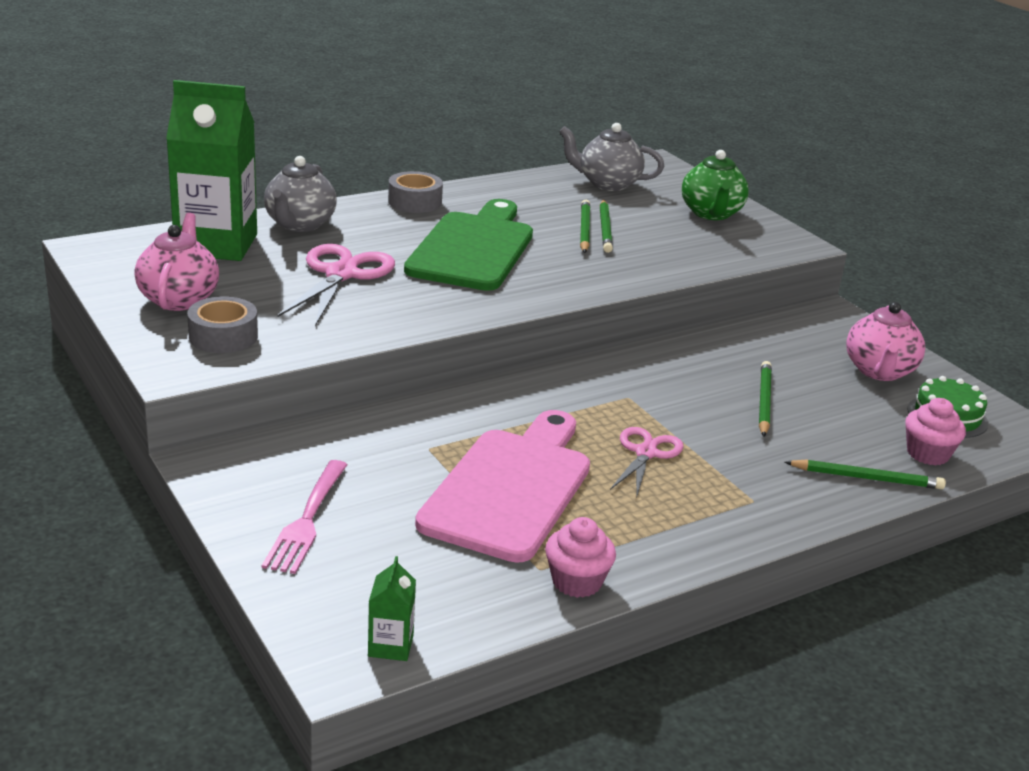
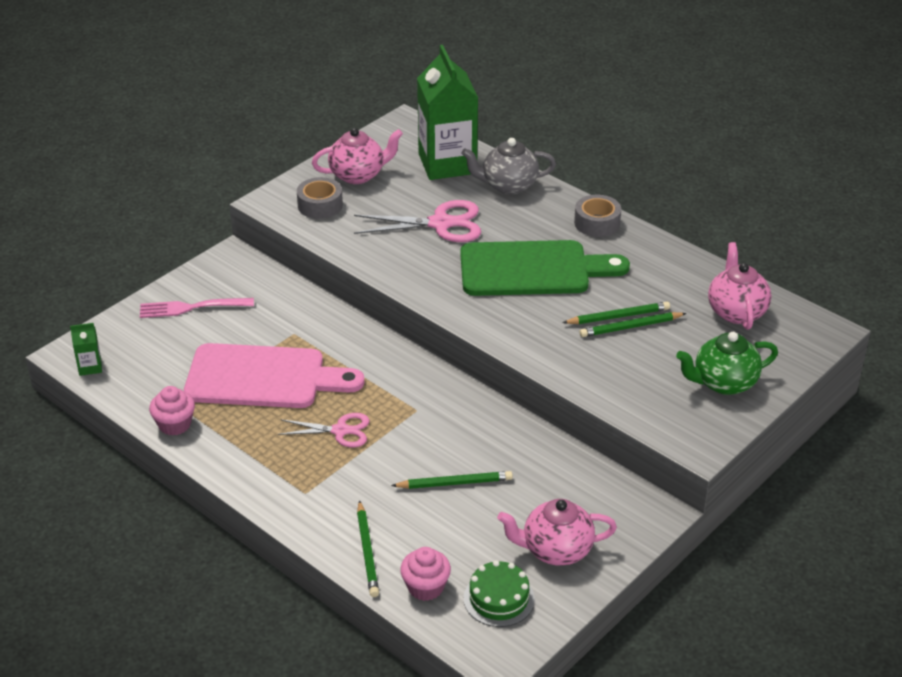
camera: 75 degrees right, 10 degrees up
grey teapot [559,123,664,191] -> pink teapot [708,242,772,330]

